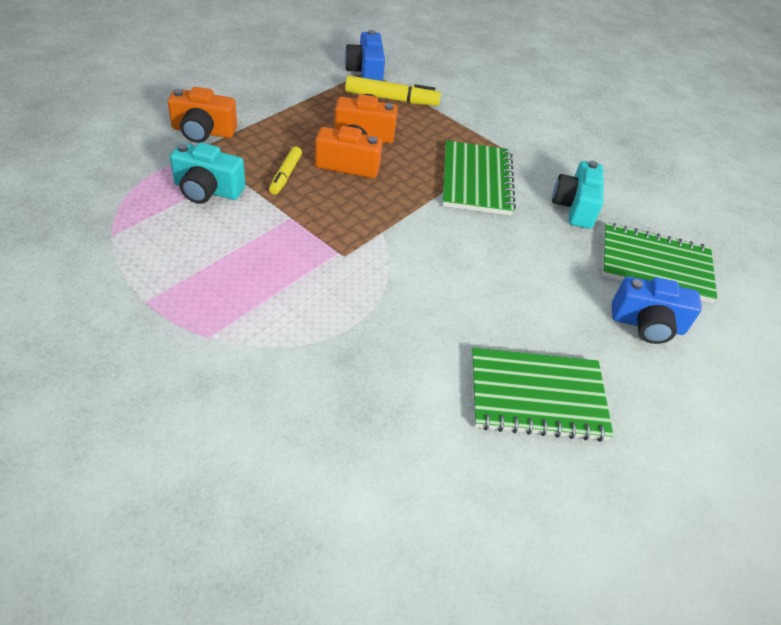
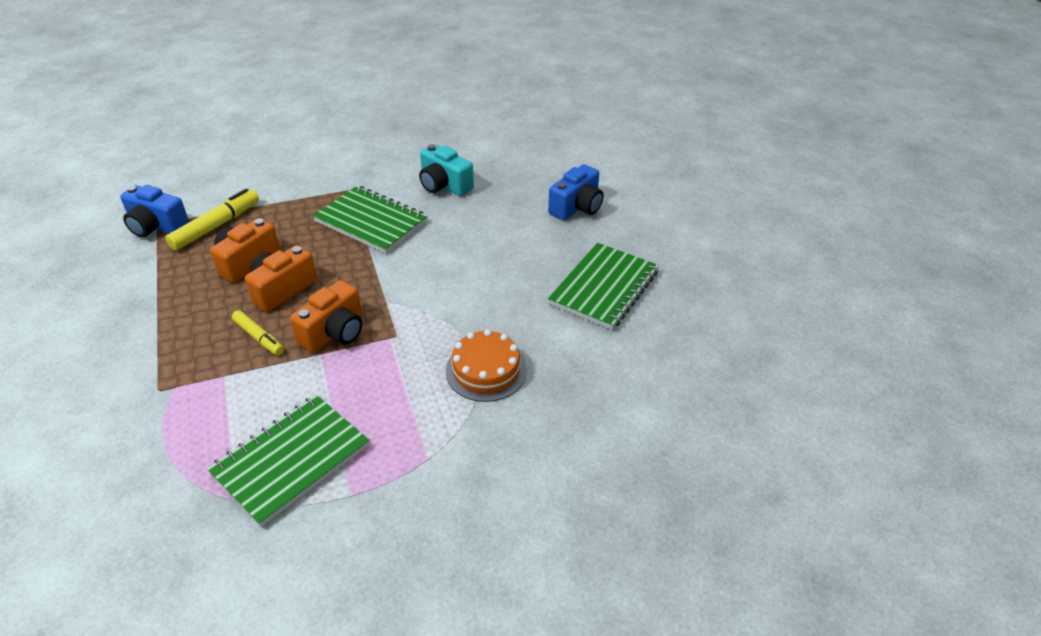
camera: 55 degrees left, 5 degrees down
orange camera [168,87,237,143] -> orange camera moved to [290,280,362,353]
turquoise camera [170,143,245,204] -> none
green notebook [602,223,717,303] -> green notebook moved to [207,395,369,527]
none -> orange cake [446,329,527,402]

